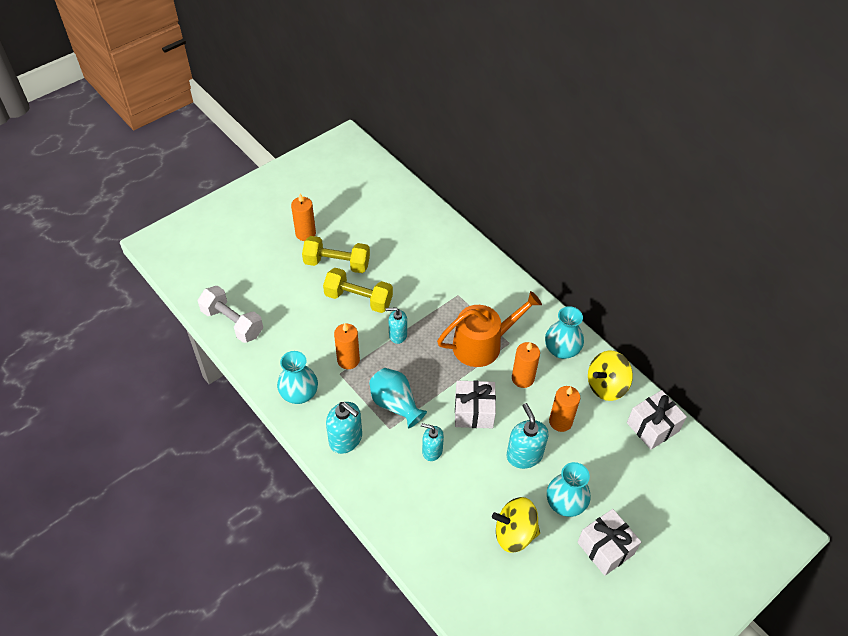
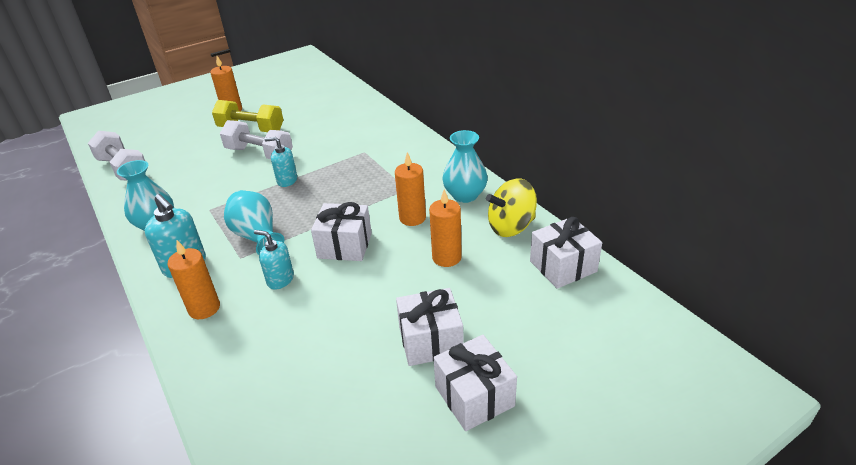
camera: 10 degrees right, 15 degrees down
yellow dumbbell [323,268,393,313] -> white dumbbell [220,120,293,159]
orange candle [334,323,360,369] -> orange candle moved to [167,240,220,319]
orange watering can [437,291,542,367] -> none
yellow spinning top [492,497,540,553] -> none
turquoise soap dispenser [507,403,548,469] -> none
turquoise vase [547,462,591,517] -> white gift [396,288,464,366]

